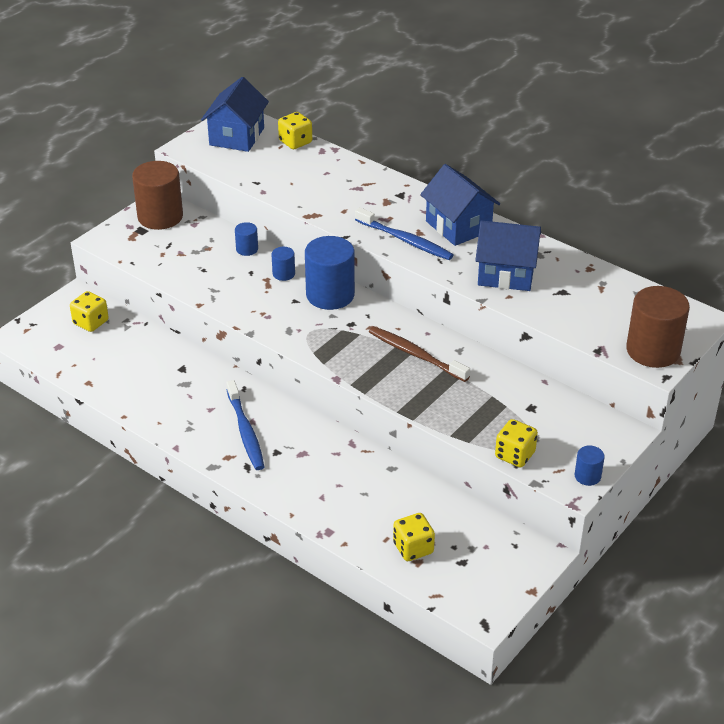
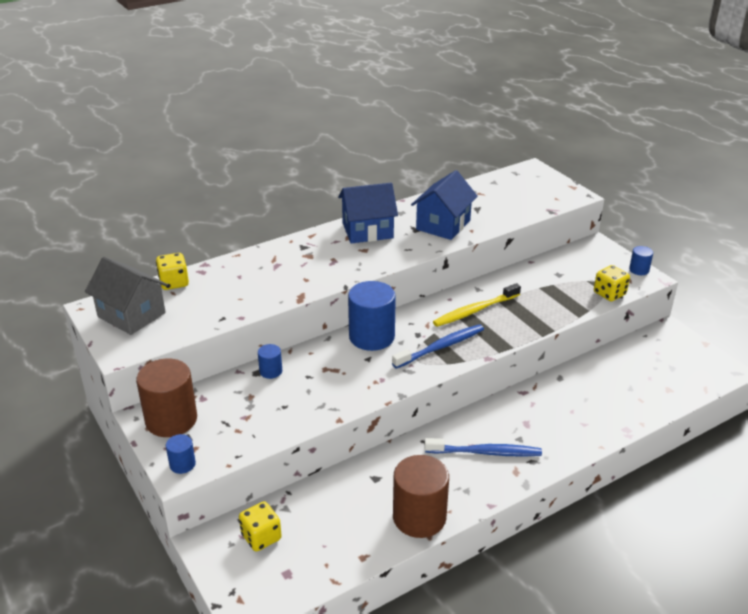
camera: 70 degrees left, 5 degrees down
blue house [201,77,269,152] -> grey house [85,257,168,335]
blue cylinder [271,247,295,281] -> blue cylinder moved to [166,434,196,474]
blue toothbrush [355,207,454,260] -> blue toothbrush moved to [392,324,484,369]
brown toothbrush [369,326,470,382] -> yellow toothbrush [433,283,521,327]
yellow dice [393,513,435,561] -> none
brown cylinder [626,286,690,368] -> brown cylinder moved to [393,455,449,538]

